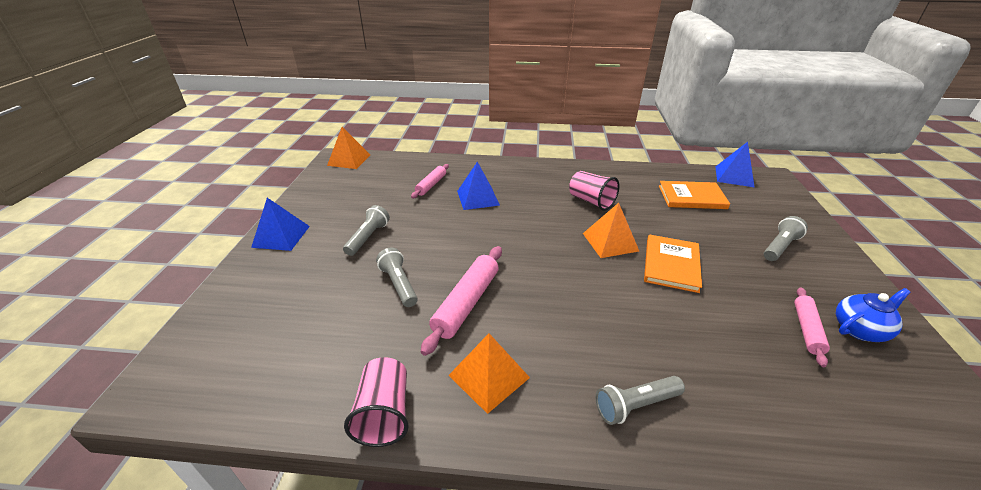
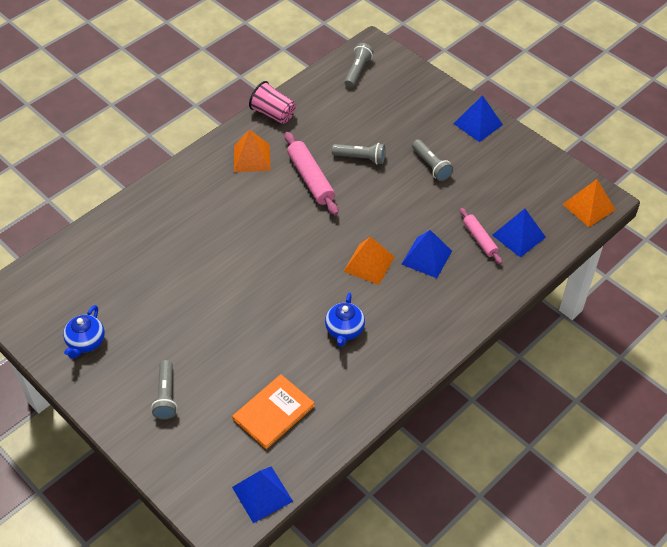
camera: 130 degrees right, 15 degrees up
pink cup [569,171,620,211] -> blue teapot [325,293,365,347]
orange pyramid [583,203,639,258] -> orange pyramid moved to [343,236,394,285]
grey flashlight [596,376,685,425] -> grey flashlight moved to [344,43,374,87]
orange book [644,235,702,293] -> none
pink rolling pin [794,287,830,367] -> none
none -> blue pyramid [492,209,546,257]

